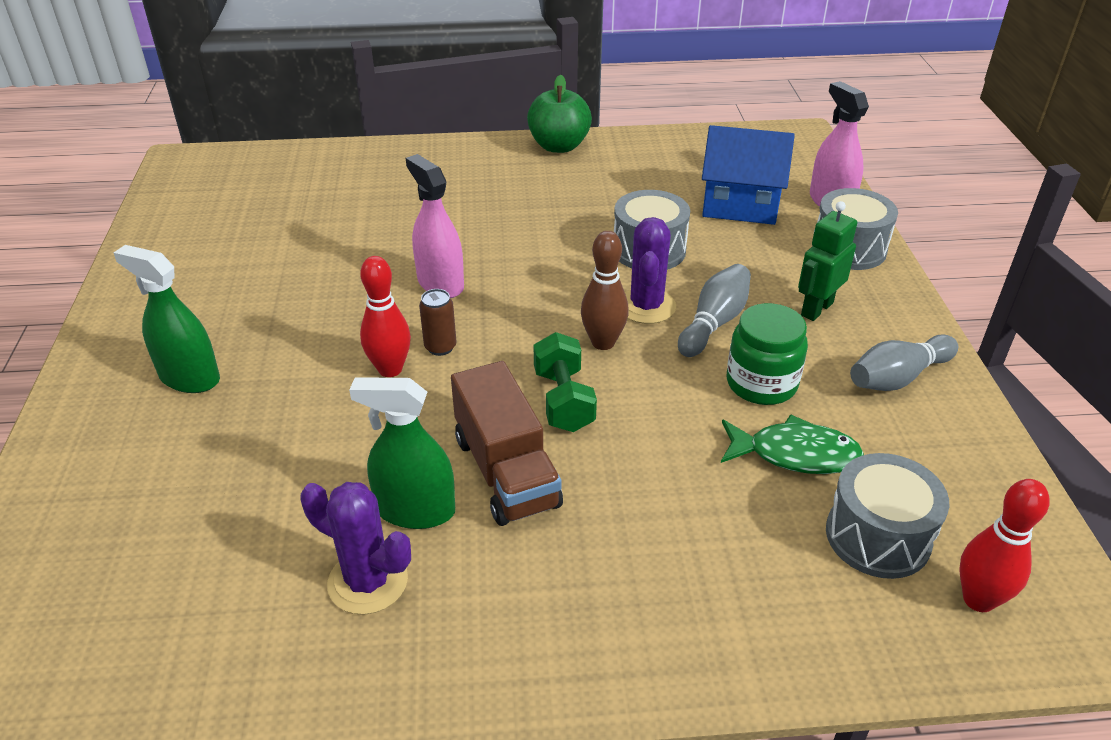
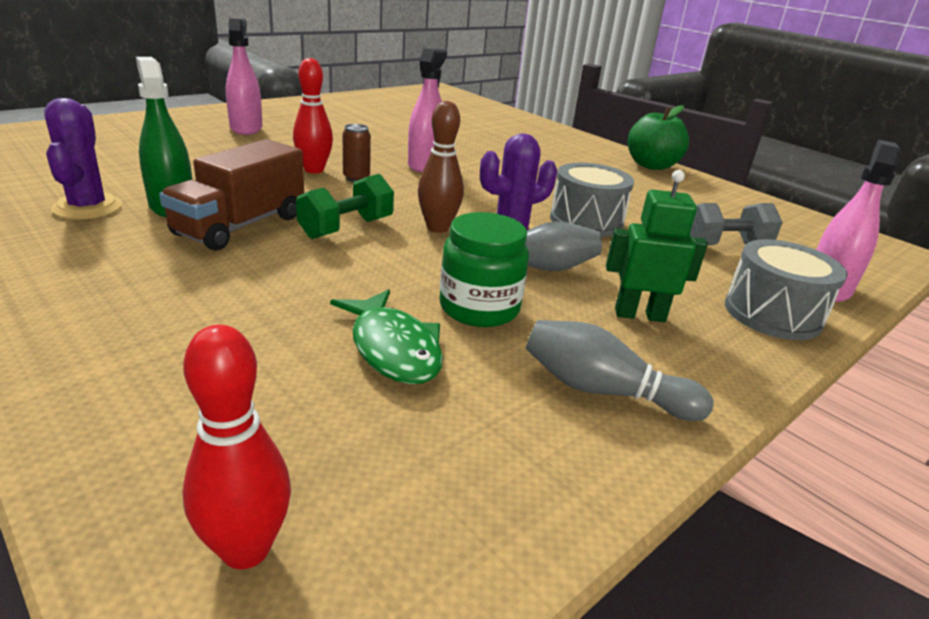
camera: 50 degrees right, 10 degrees down
green spray bottle [114,245,220,393] -> pink spray bottle [226,18,262,135]
blue house [702,125,795,225] -> grey dumbbell [690,203,783,245]
grey drum [826,453,949,579] -> none

